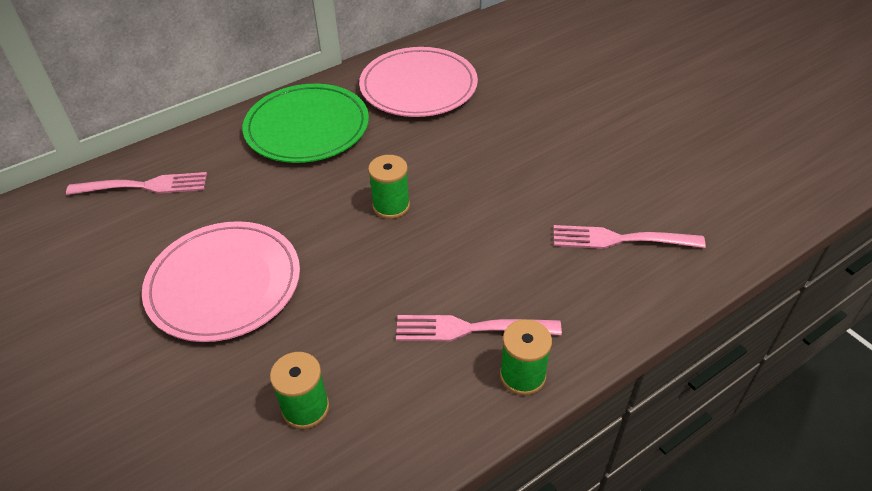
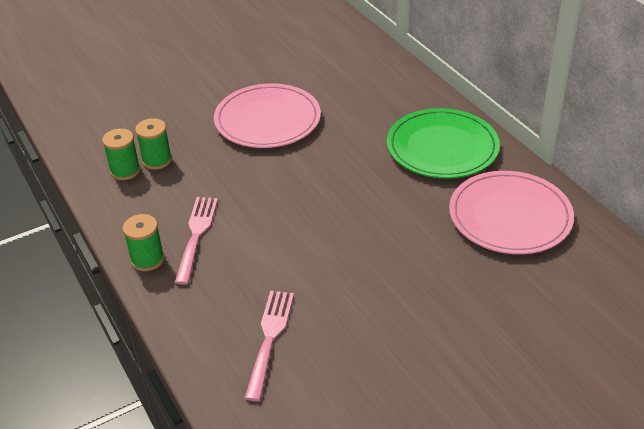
camera: 95 degrees right, 5 degrees down
pink fork [66,172,207,195] -> none
green spool [368,155,410,219] -> green spool moved to [102,129,140,180]

